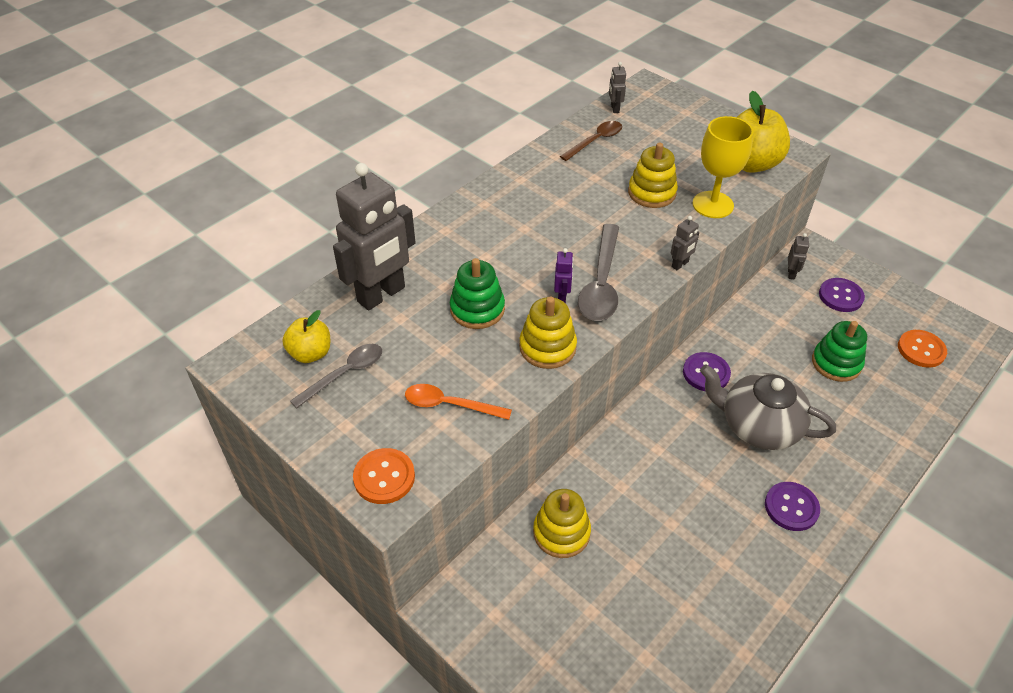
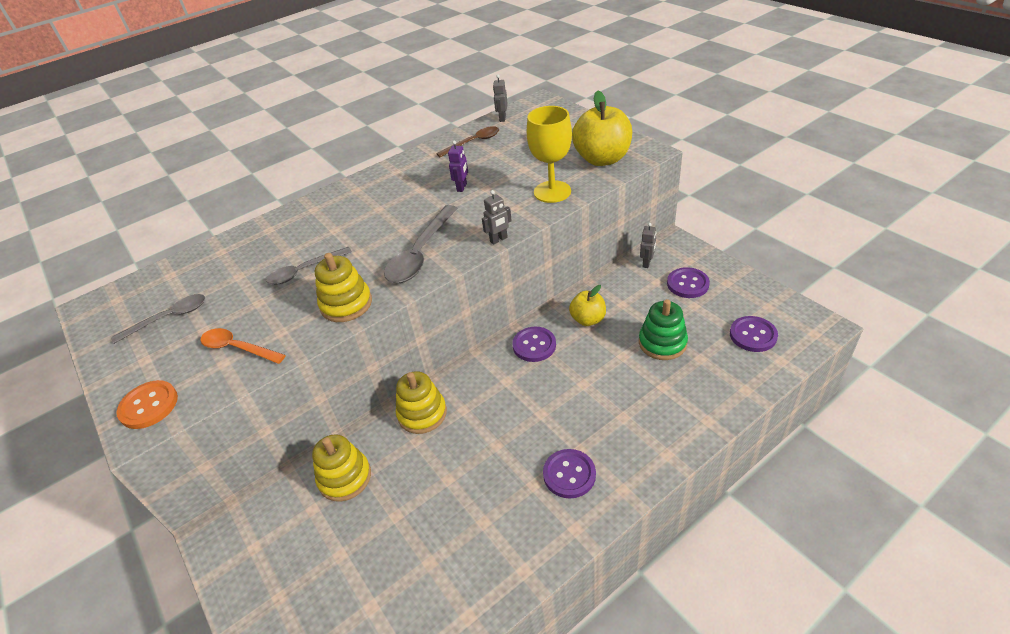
camera: 15 degrees right, 5 degrees down
yellow apple [282,310,330,363] -> yellow apple moved to [569,285,606,326]
grey robot [333,163,416,311] -> none
green stacking toy [450,258,505,329] -> grey spoon [266,247,352,285]
purple robot [554,248,574,303] -> purple robot moved to [448,141,468,192]
yellow stacking toy [628,142,678,208] -> yellow stacking toy moved to [396,371,447,434]
grey teapot [700,364,836,450] -> none
orange button [898,330,947,368] -> purple button [730,316,778,352]

